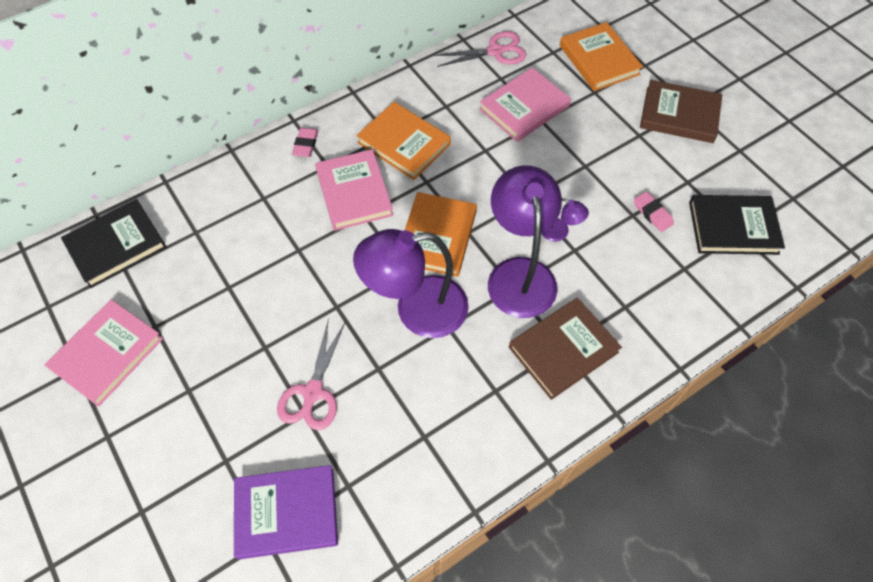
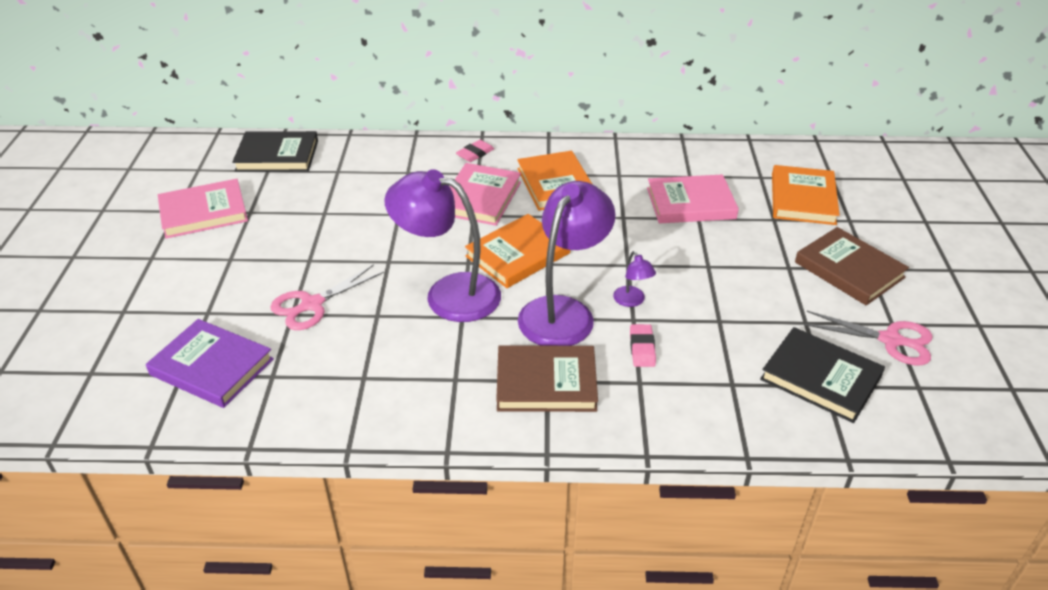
camera: 35 degrees right, 20 degrees down
pink scissors [434,31,526,67] -> pink scissors moved to [804,311,933,365]
pink eraser [634,191,674,232] -> pink eraser moved to [630,324,656,367]

